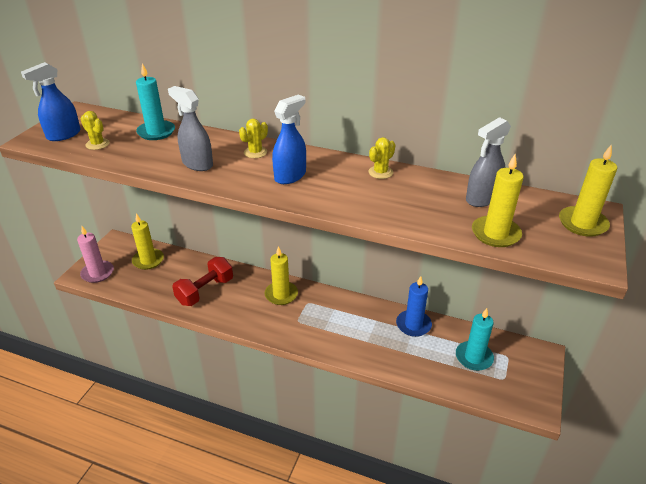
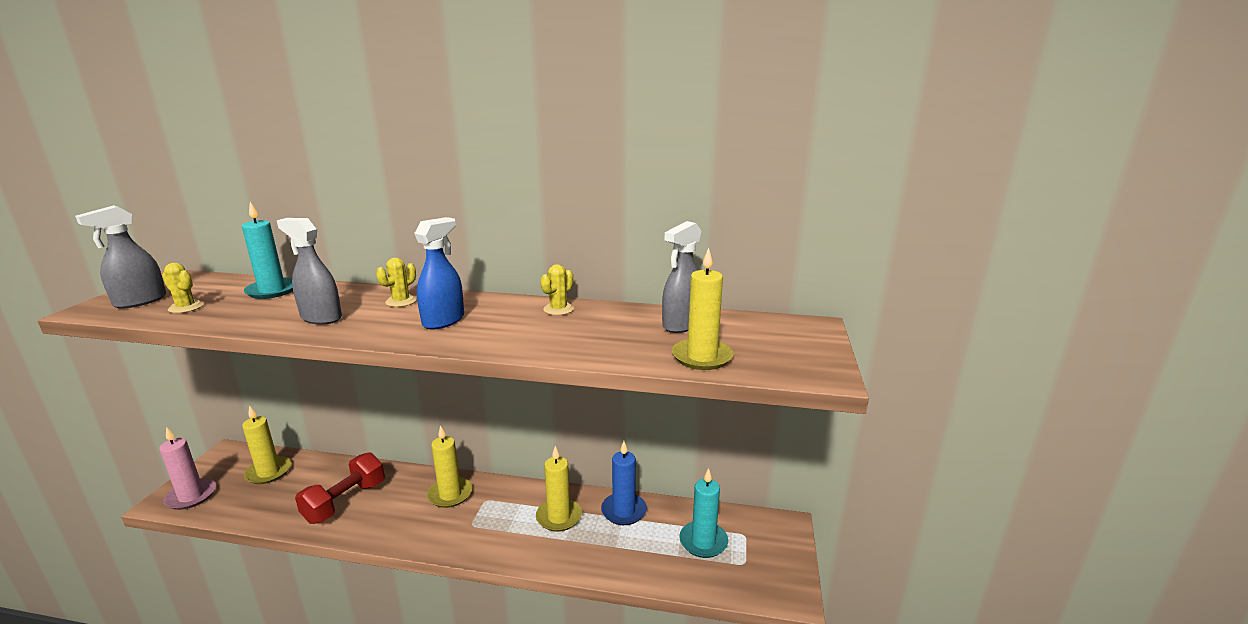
camera: 10 degrees left, 15 degrees down
blue spray bottle [21,62,81,141] -> grey spray bottle [75,205,166,309]
yellow candle [559,144,617,237] -> yellow candle moved to [536,446,582,532]

